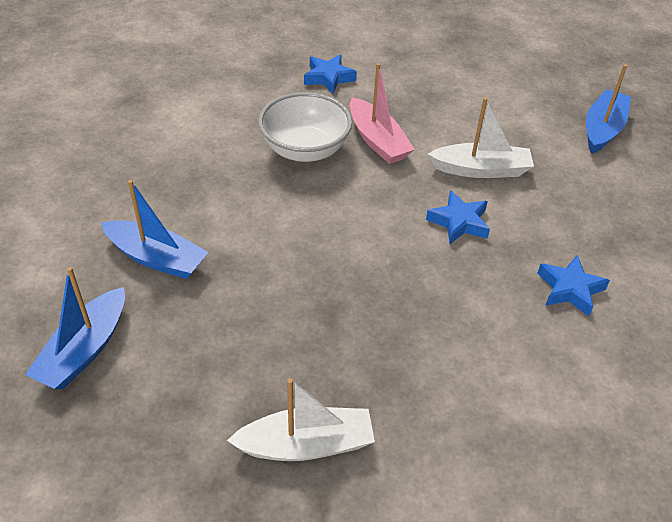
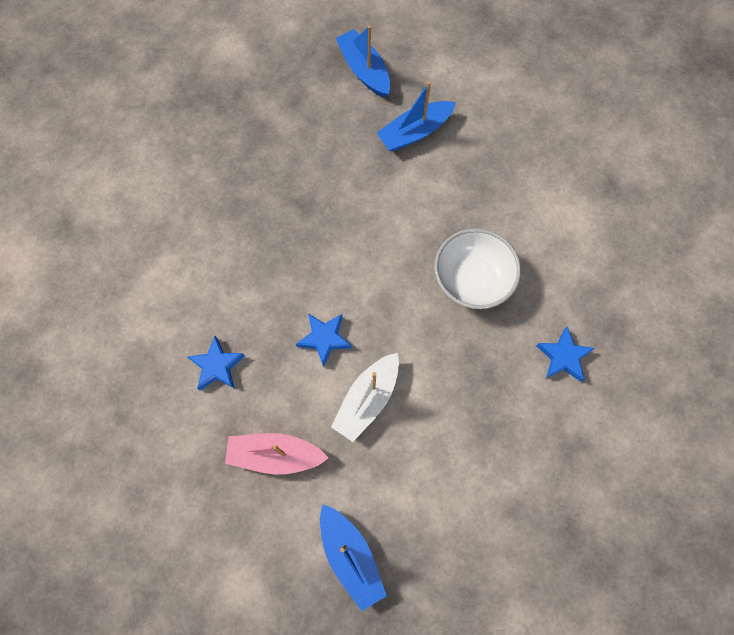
camera: 125 degrees right, 25 degrees up
white boat [227,378,375,461] -> none
pink boat [350,63,415,164] -> pink boat moved to [225,433,329,475]

